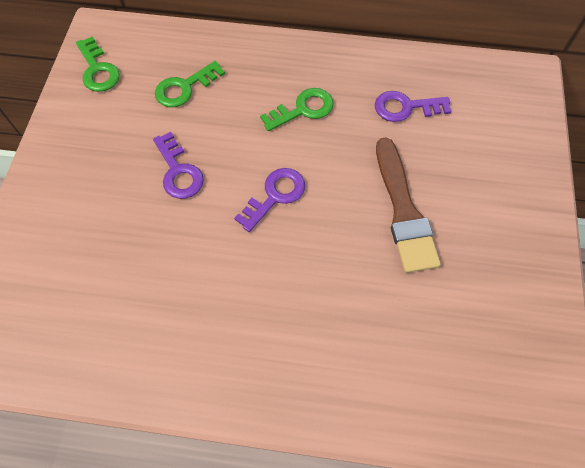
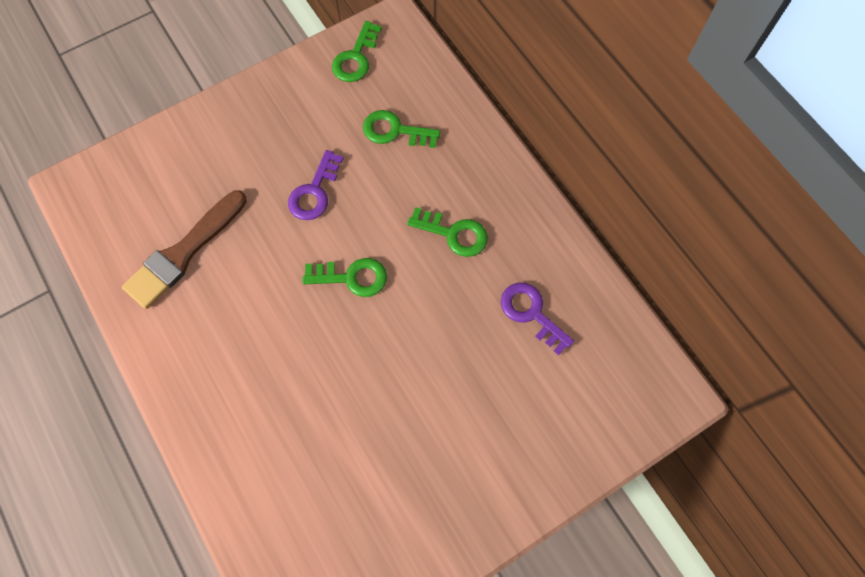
camera: 50 degrees right, 5 degrees up
purple key [234,168,305,232] -> green key [303,258,387,297]
brown brush [376,138,441,273] -> brown brush moved to [122,190,247,309]

